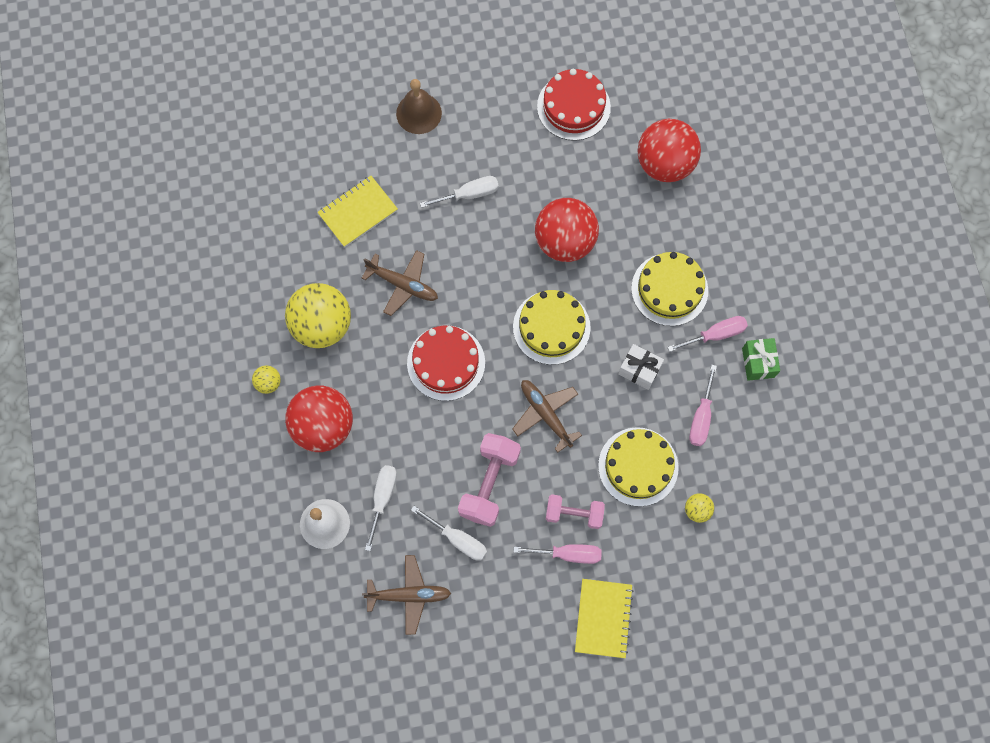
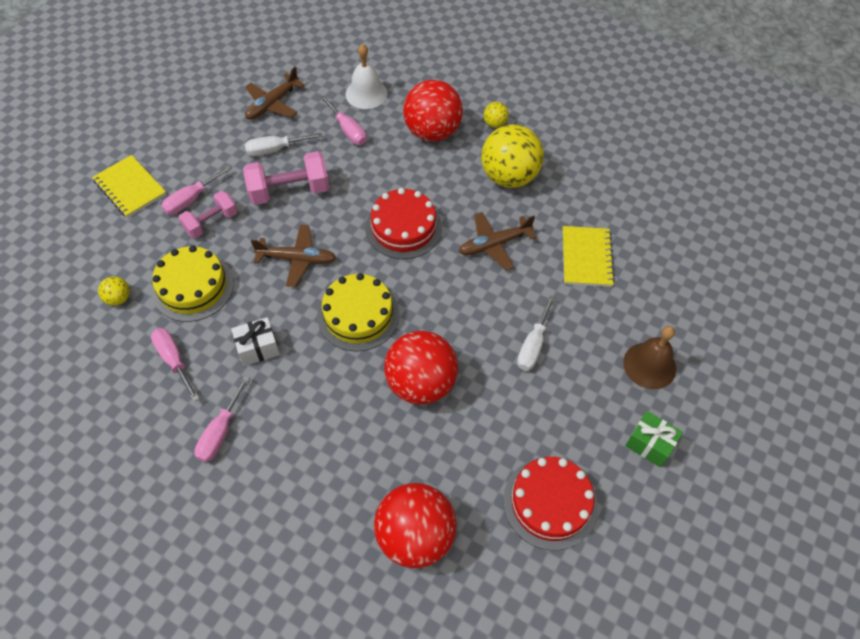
camera: 130 degrees right, 15 degrees down
white screwdriver [365,465,397,551] -> pink screwdriver [320,95,367,145]
pink dumbbell [458,433,521,527] -> pink dumbbell turned 75 degrees counterclockwise [243,151,329,205]
yellow cake [631,252,708,326] -> none
green gift [742,338,780,381] -> green gift moved to [625,411,683,467]

